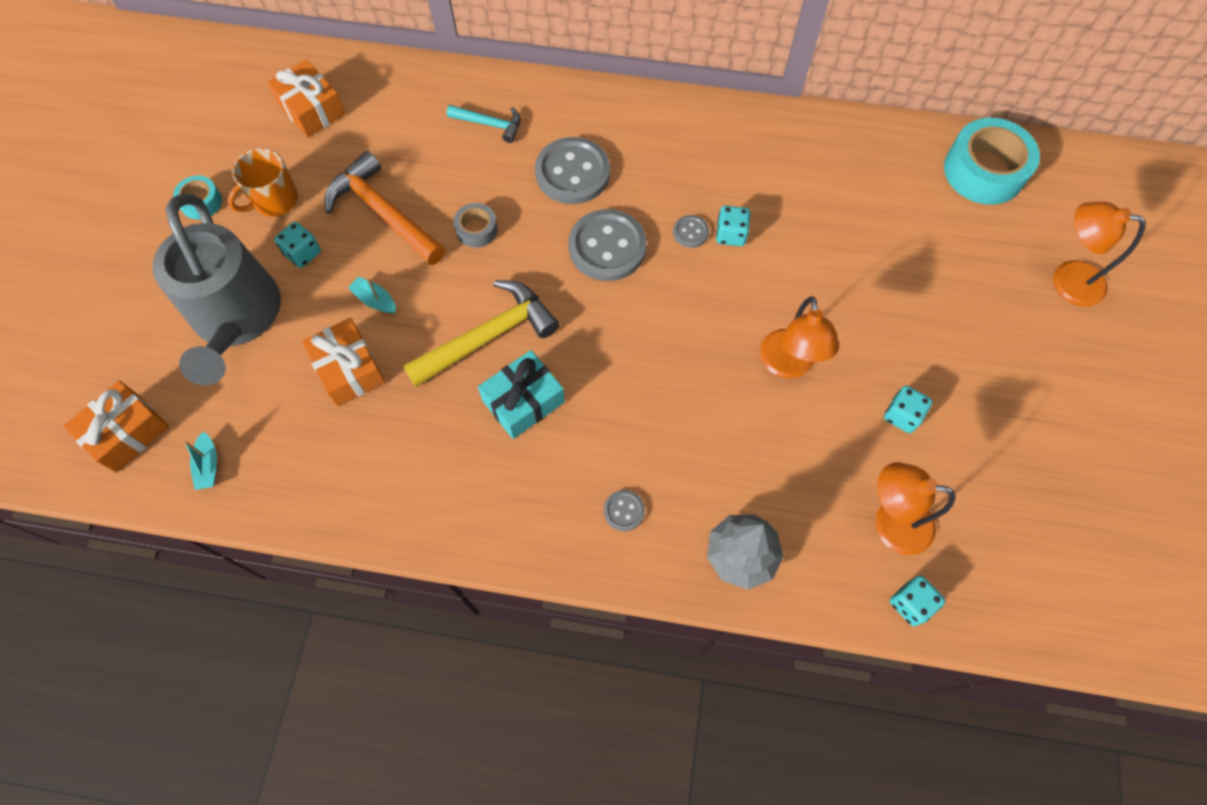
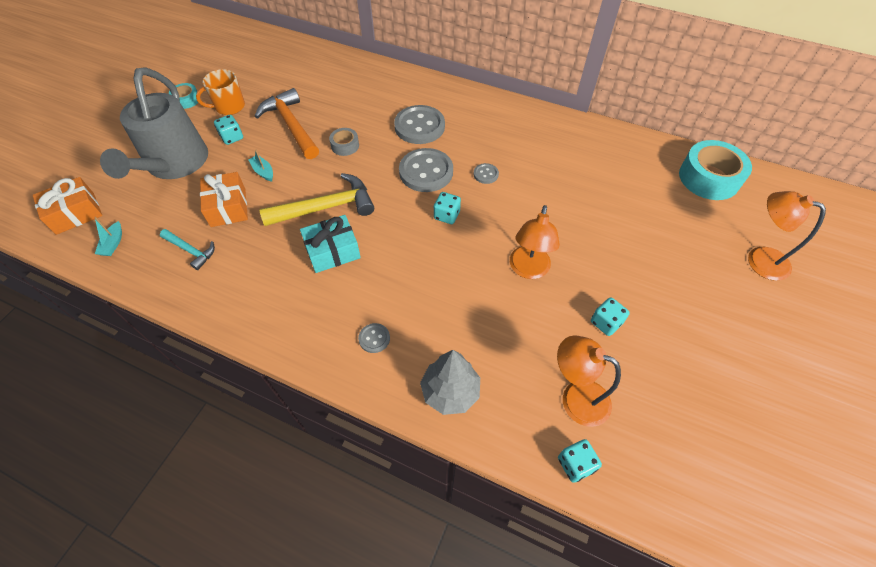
camera: 15 degrees right, 10 degrees down
orange gift [267,59,346,137] -> none
turquoise hammer [447,105,520,143] -> turquoise hammer moved to [160,229,215,270]
turquoise dice [716,206,750,246] -> turquoise dice moved to [434,192,461,224]

